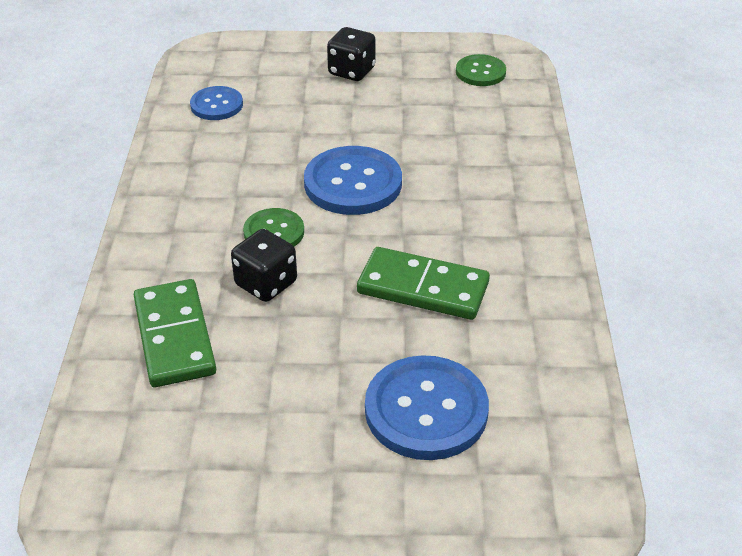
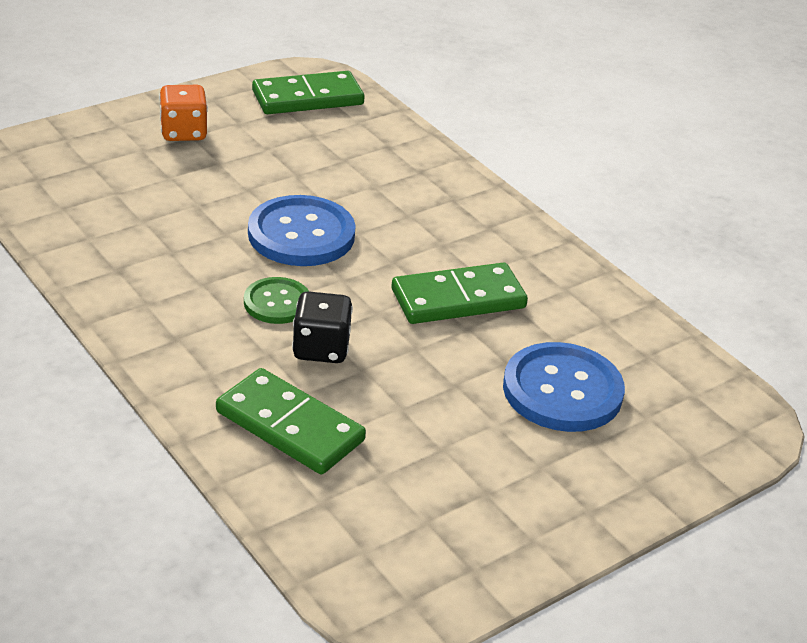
camera: 40 degrees left, 5 degrees down
blue button [190,86,243,120] -> none
black dice [327,27,376,81] -> orange dice [159,85,208,141]
green button [456,54,506,86] -> green domino [252,71,365,114]

